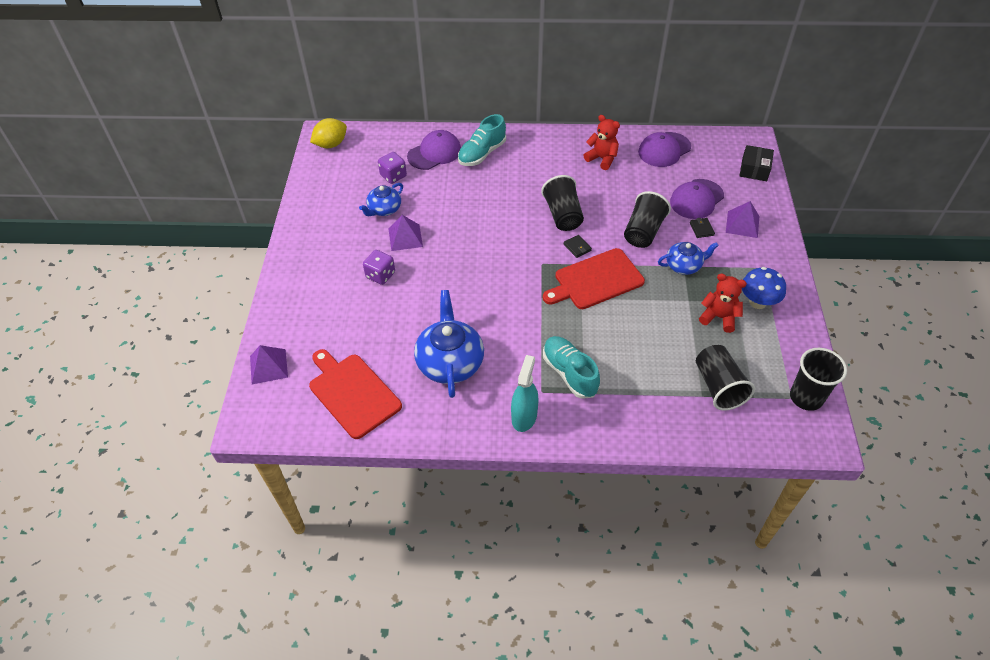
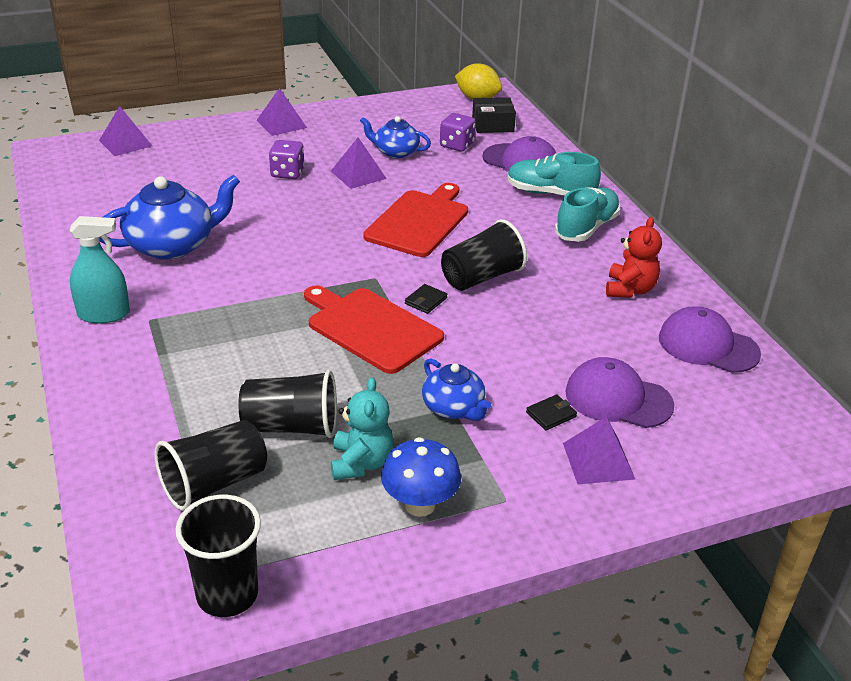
camera: 65 degrees right, 15 degrees down
red cutting board [309,349,402,439] -> red cutting board moved to [363,183,468,257]
turquoise shoe [543,336,600,399] -> turquoise shoe moved to [555,187,620,242]
black cup [624,191,671,248] -> black cup moved to [238,370,337,438]
red teddy bear [699,273,747,333] -> turquoise teddy bear [331,377,394,480]
black box [739,145,774,181] -> black box moved to [472,97,516,133]
none -> purple pyramid [256,88,307,136]

